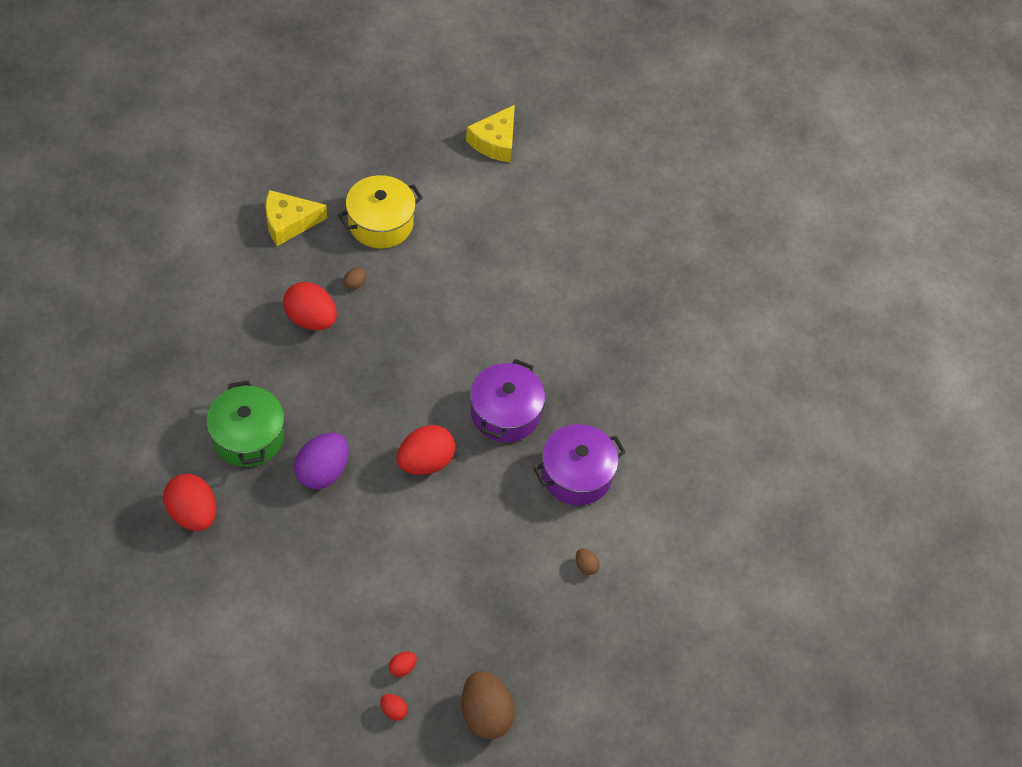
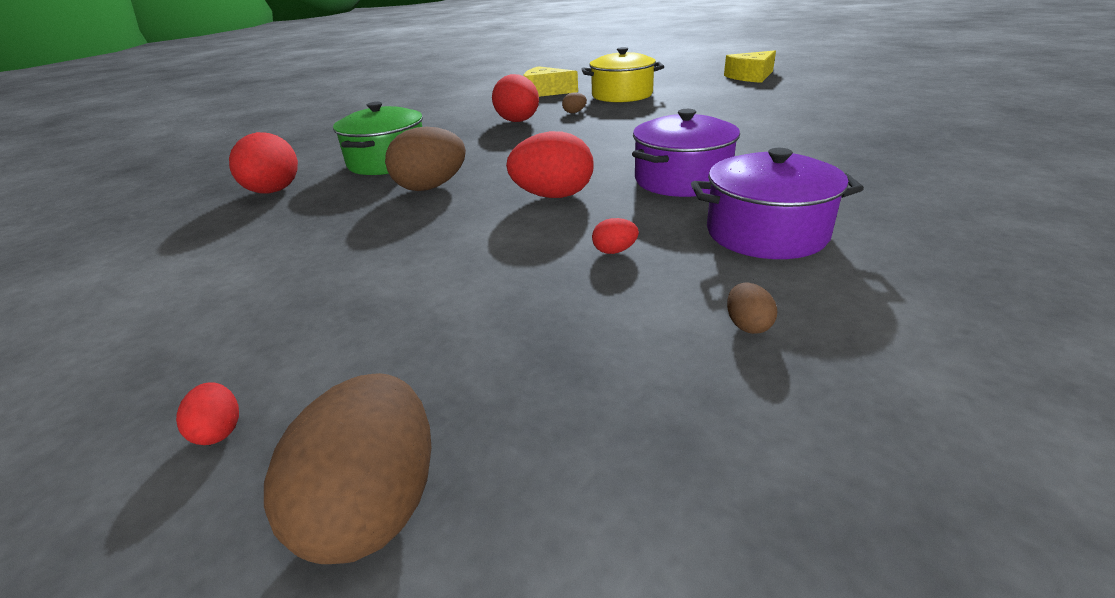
camera: 35 degrees right, 25 degrees down
purple egg [294,433,349,489] -> brown egg [385,127,466,191]
red egg [389,652,417,677] -> red egg moved to [592,218,639,254]

